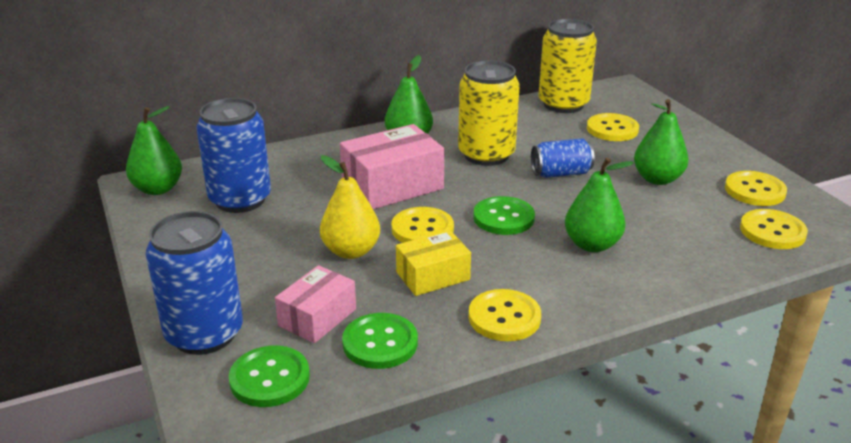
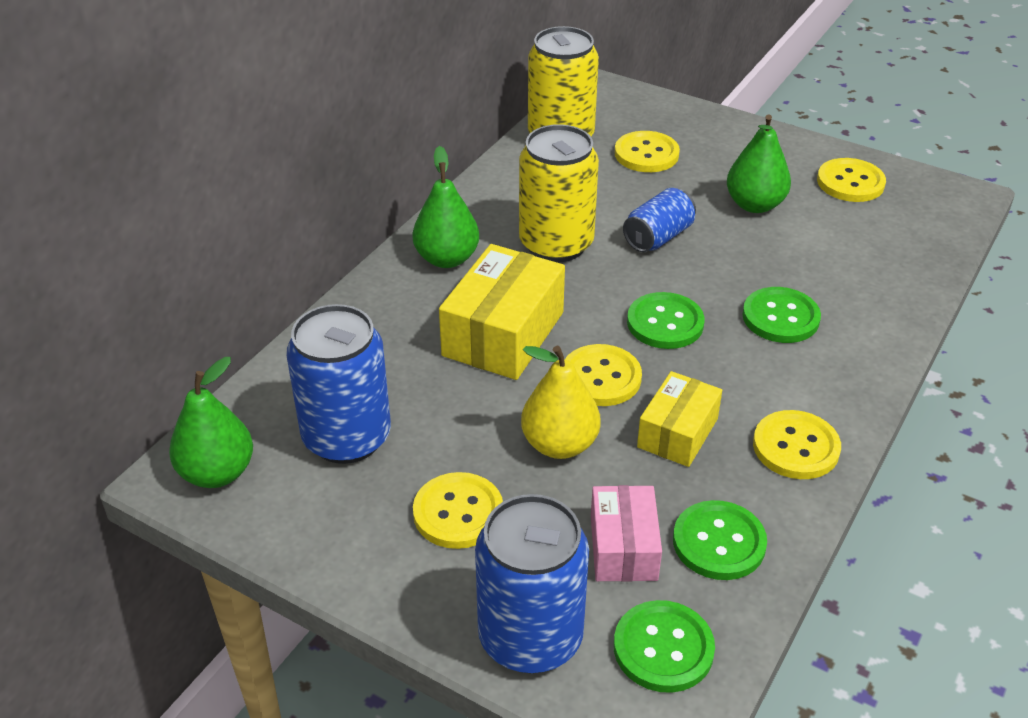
camera: 35 degrees left, 10 degrees up
pink box [340,124,444,209] -> yellow box [439,244,565,380]
green pear [565,158,634,252] -> green button [742,287,821,343]
yellow button [740,209,808,249] -> yellow button moved to [413,472,503,549]

